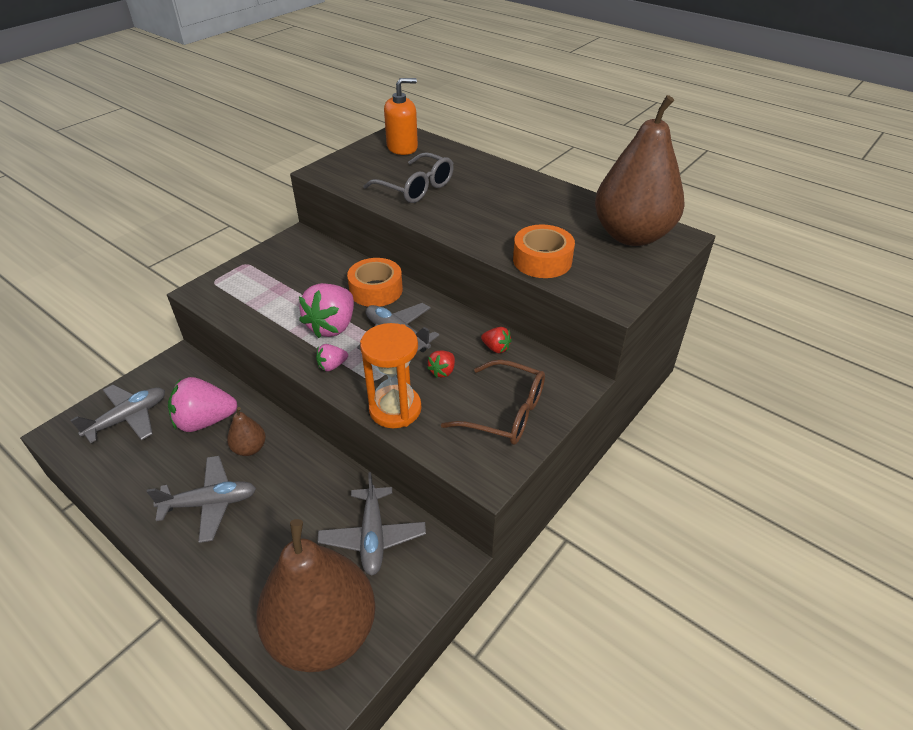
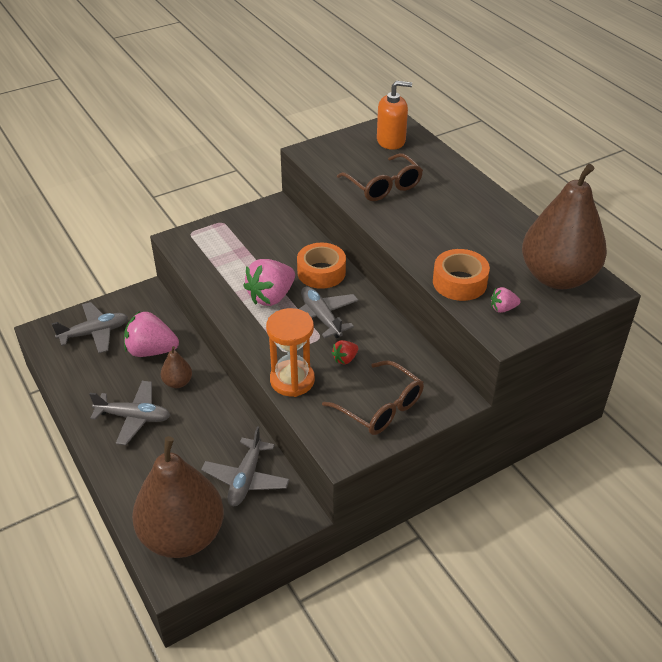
camera: 20 degrees right, 0 degrees up
pink strawberry [316,344,348,371] -> pink strawberry moved to [491,287,520,313]
grey glasses [363,152,454,203] -> brown glasses [337,153,423,201]
red strawberry [481,327,512,353] -> none

